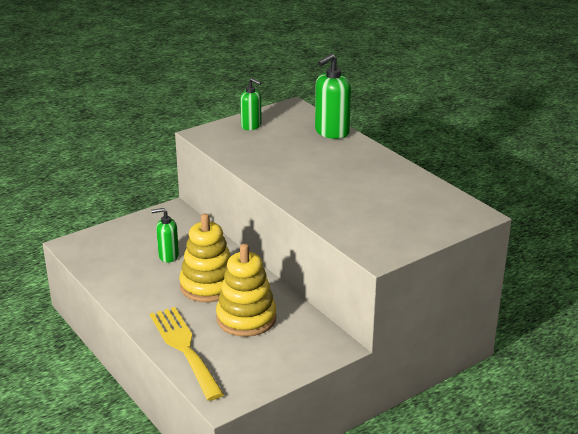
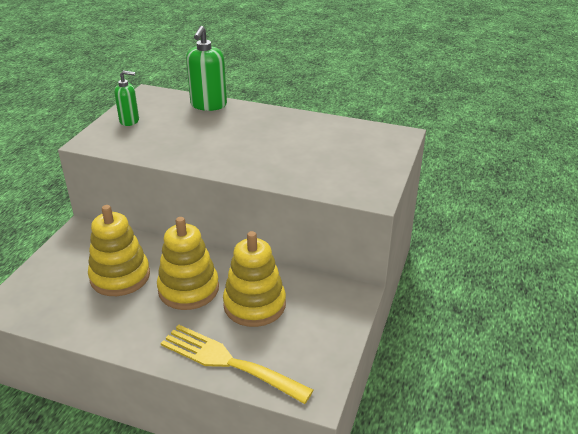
camera: 35 degrees left, 5 degrees up
green soap dispenser [152,208,179,262] -> yellow stacking toy [88,205,150,296]

